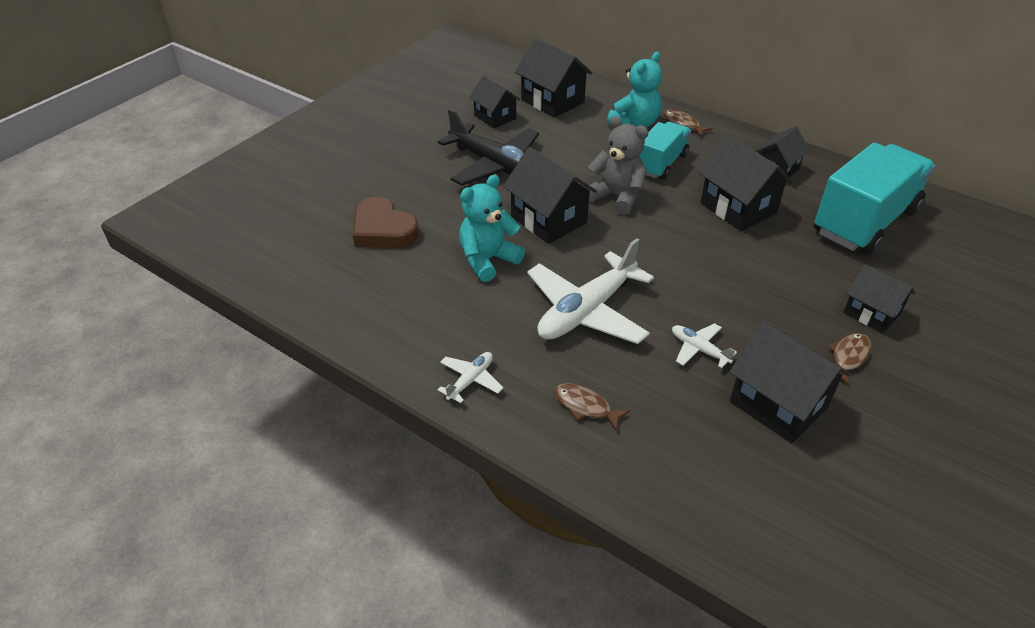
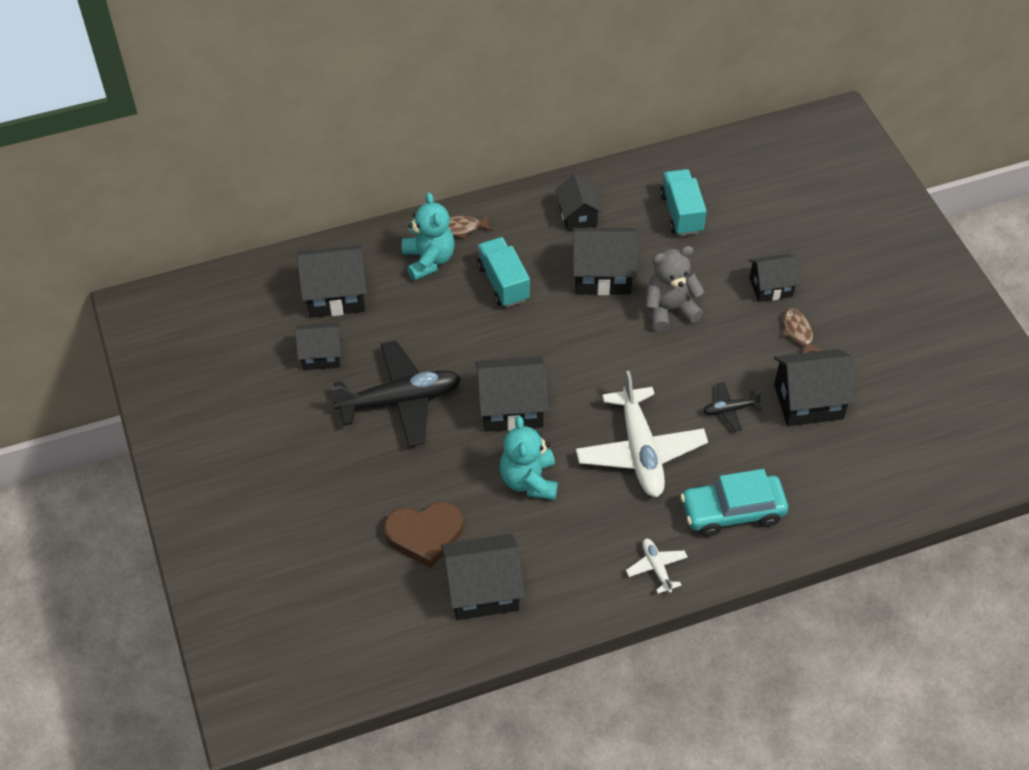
camera: 55 degrees left, 10 degrees up
brown fish [554,383,630,431] -> turquoise car [680,469,788,537]
grey teddy bear [585,116,648,215] -> grey teddy bear moved to [646,246,704,332]
white plane [672,323,737,368] -> black plane [703,382,762,432]
turquoise truck [814,143,935,255] -> turquoise truck [660,169,707,236], size x0.57
none -> black house [441,534,525,620]

